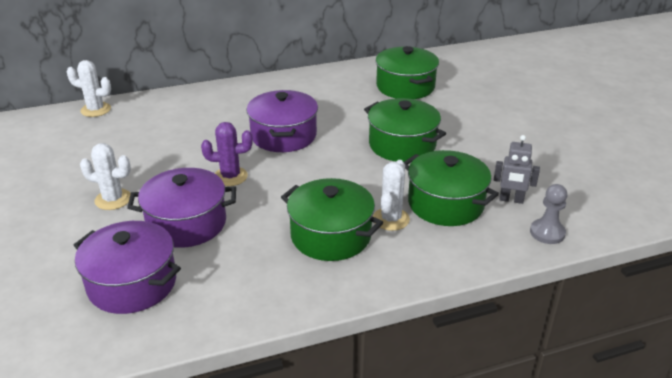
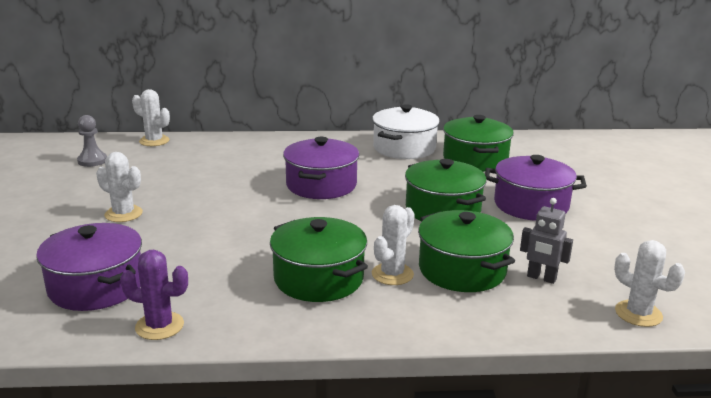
camera: 15 degrees right, 10 degrees down
purple pot [127,168,236,248] -> purple pot moved to [485,155,587,221]
purple cactus [201,122,253,186] -> purple cactus moved to [120,250,188,340]
grey pawn [530,184,567,244] -> grey pawn moved to [77,115,107,167]
none -> white pot [372,104,440,159]
none -> white cactus [614,240,685,327]

